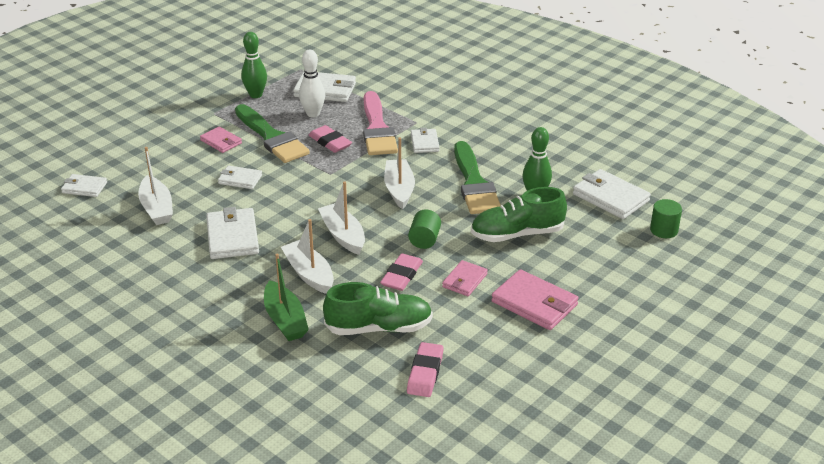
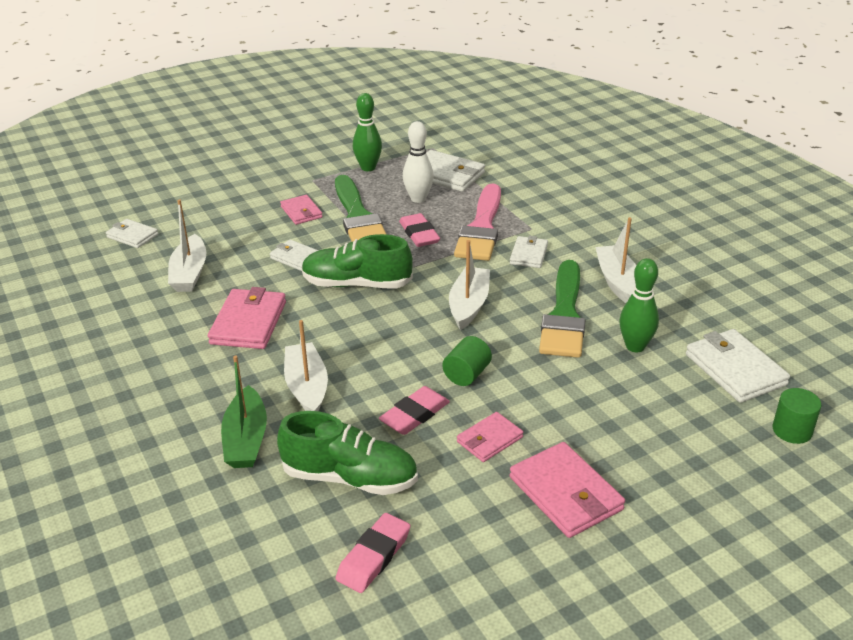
camera: 20 degrees right, 0 degrees up
white wallet [206,207,259,259] -> pink wallet [208,287,286,349]
white boat [318,181,365,255] -> white boat moved to [595,217,636,303]
green shoe [471,187,567,242] -> green shoe moved to [302,234,413,289]

